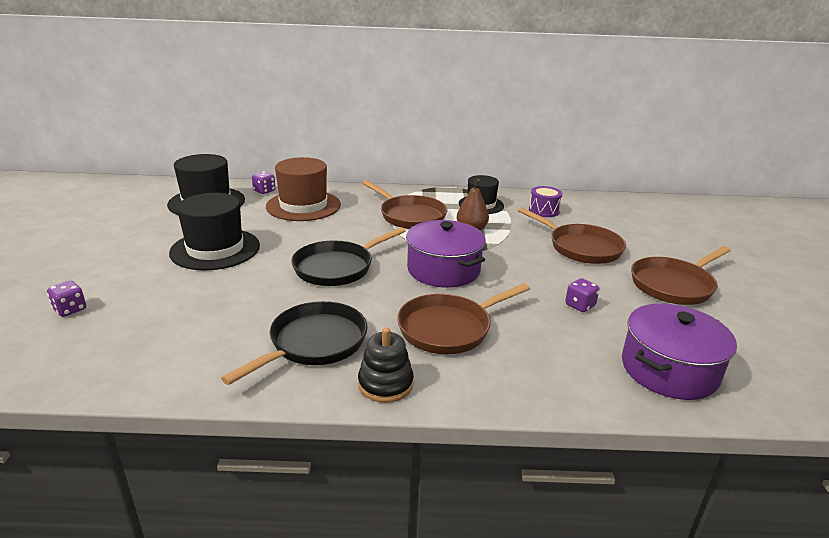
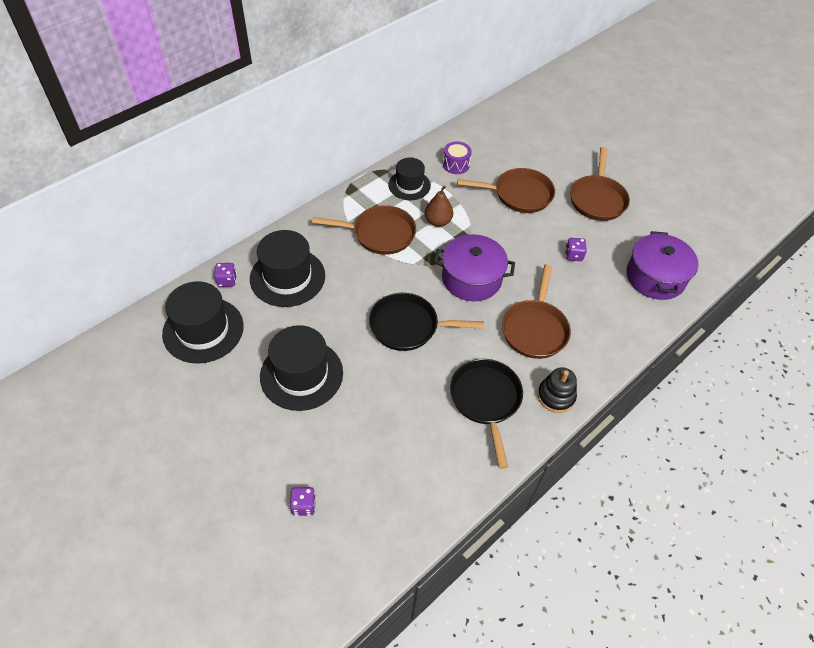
camera: 45 degrees left, 25 degrees up
brown hat [266,157,341,221] -> black hat [250,230,325,307]
black pan [291,227,405,286] -> black pan turned 90 degrees clockwise [369,293,484,351]

